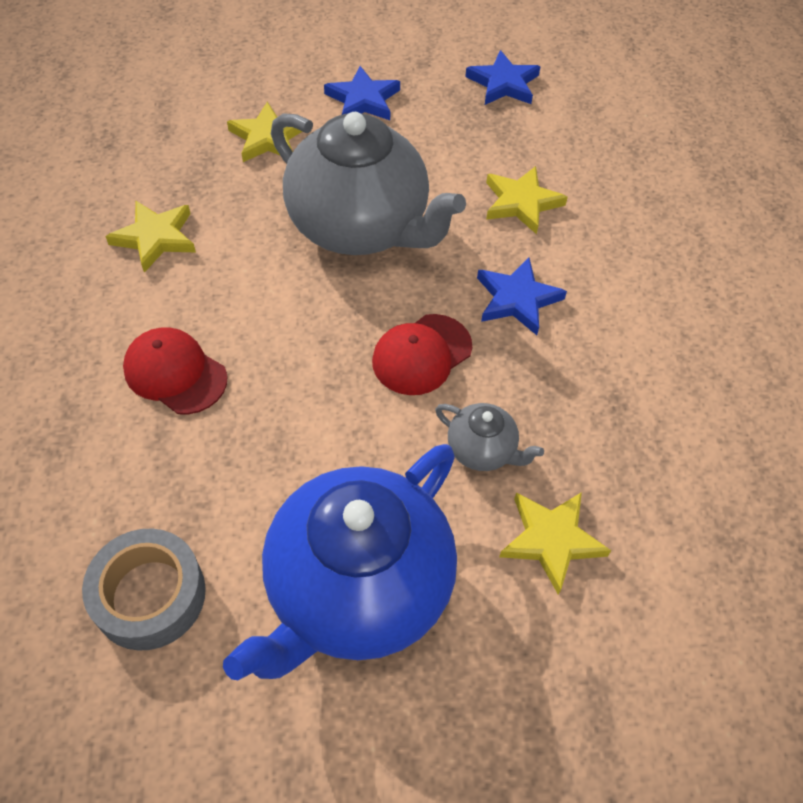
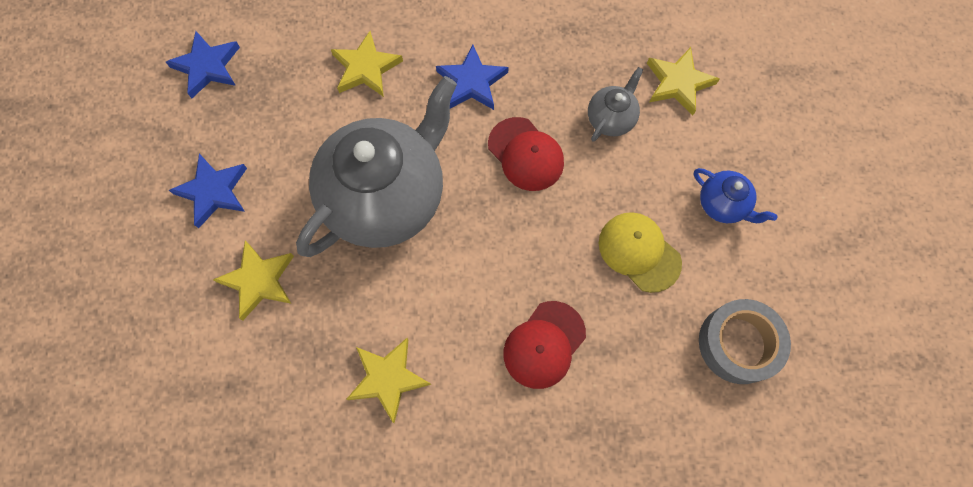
camera: 85 degrees left, 15 degrees up
blue teapot [223,444,457,680] -> blue teapot [694,168,777,223], size x0.42
none -> yellow cap [599,212,682,293]

